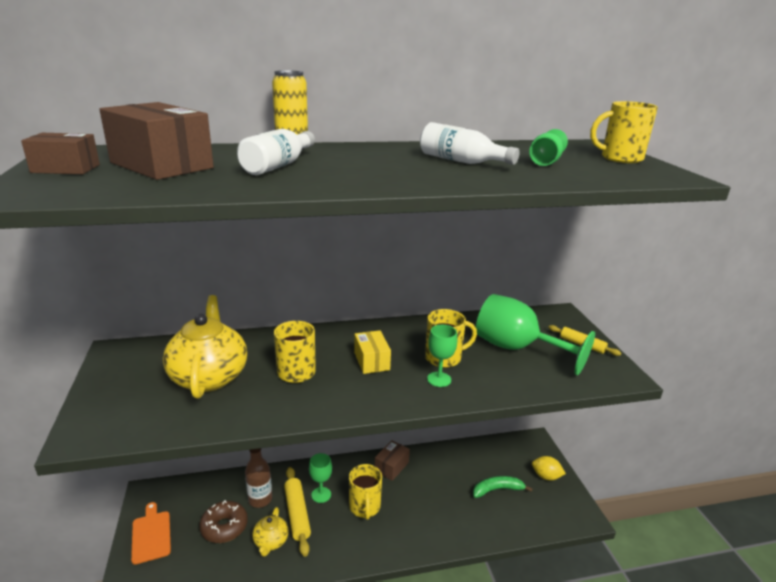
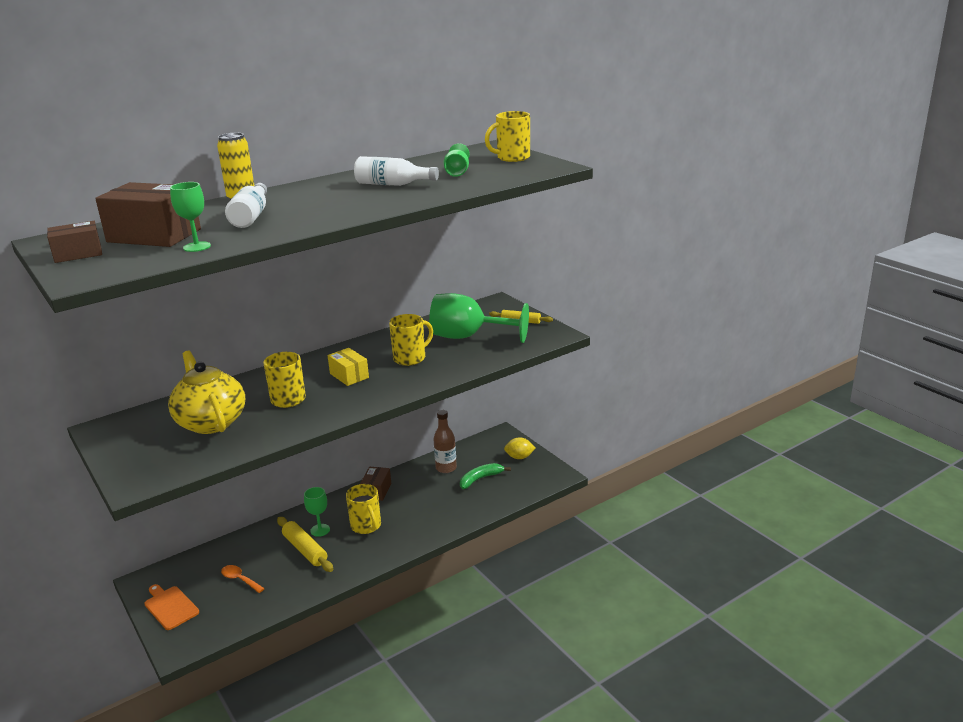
camera: 20 degrees left, 0 degrees up
brown donut [199,500,248,543] -> orange spoon [221,565,265,593]
brown bottle [245,448,272,508] -> brown bottle moved to [433,410,457,473]
yellow teapot [252,507,289,557] -> none
green goblet [427,325,457,387] -> green goblet moved to [170,182,211,252]

